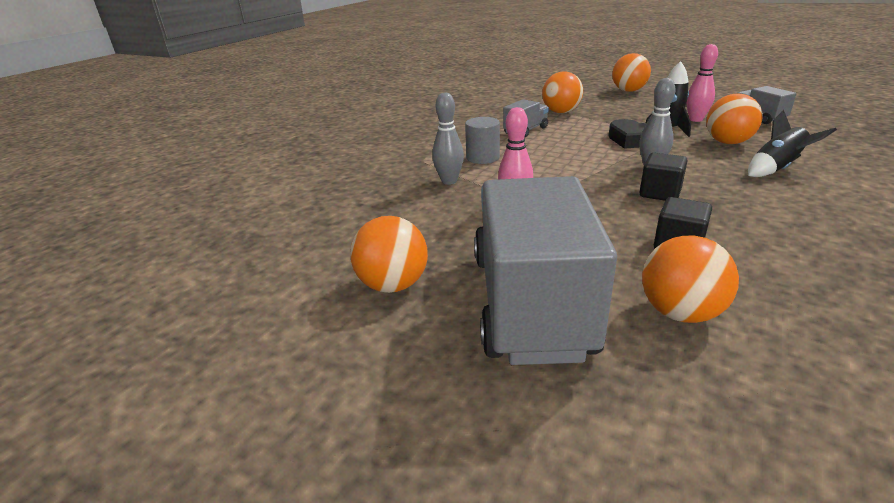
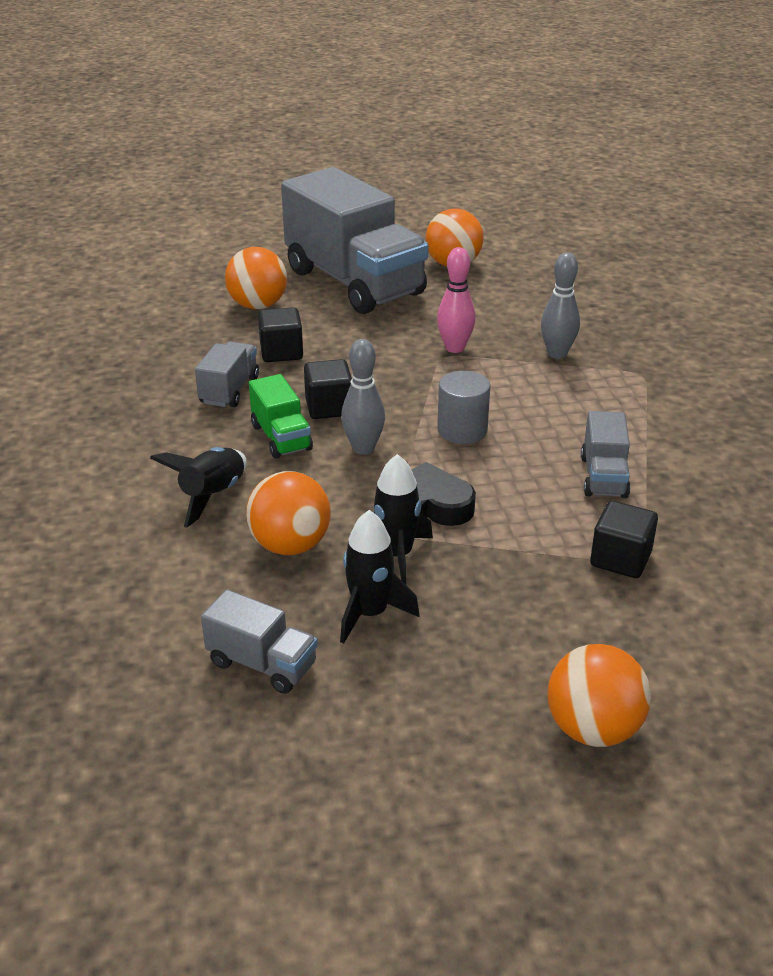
camera: 140 degrees right, 5 degrees up
grey cylinder [465,117,500,164] -> grey cylinder moved to [437,371,490,444]
orange ball [542,71,583,113] -> black cube [590,501,658,578]
pink bowling pin [686,44,718,122] -> black rocket [340,510,420,644]
none -> grey truck [195,341,259,407]
none -> green truck [249,374,313,459]

